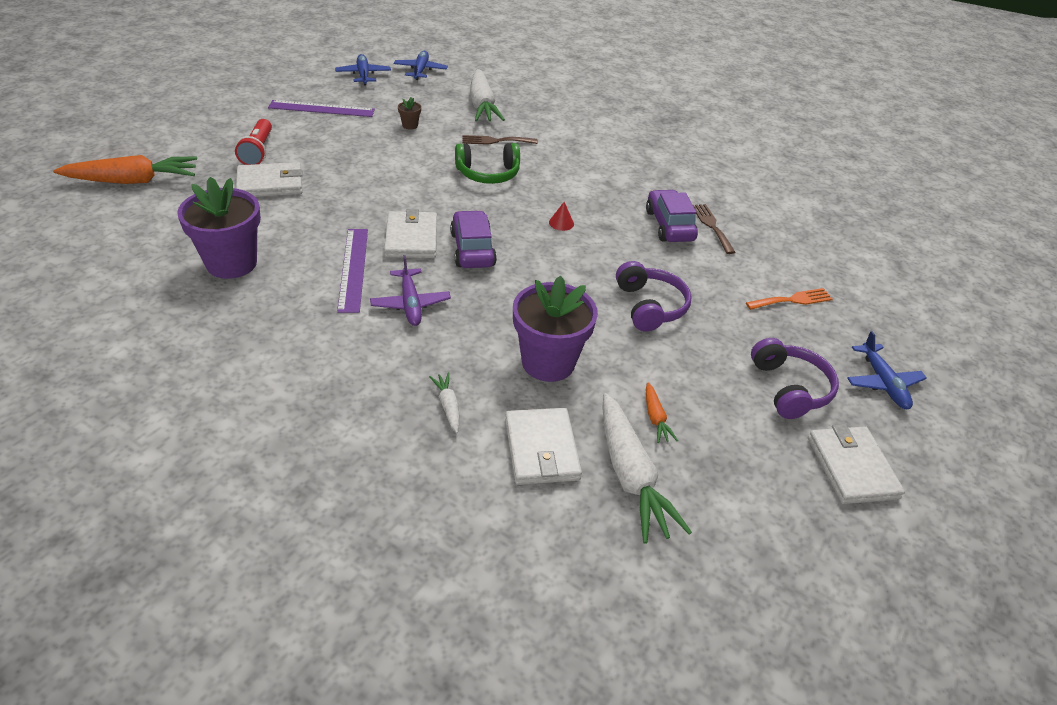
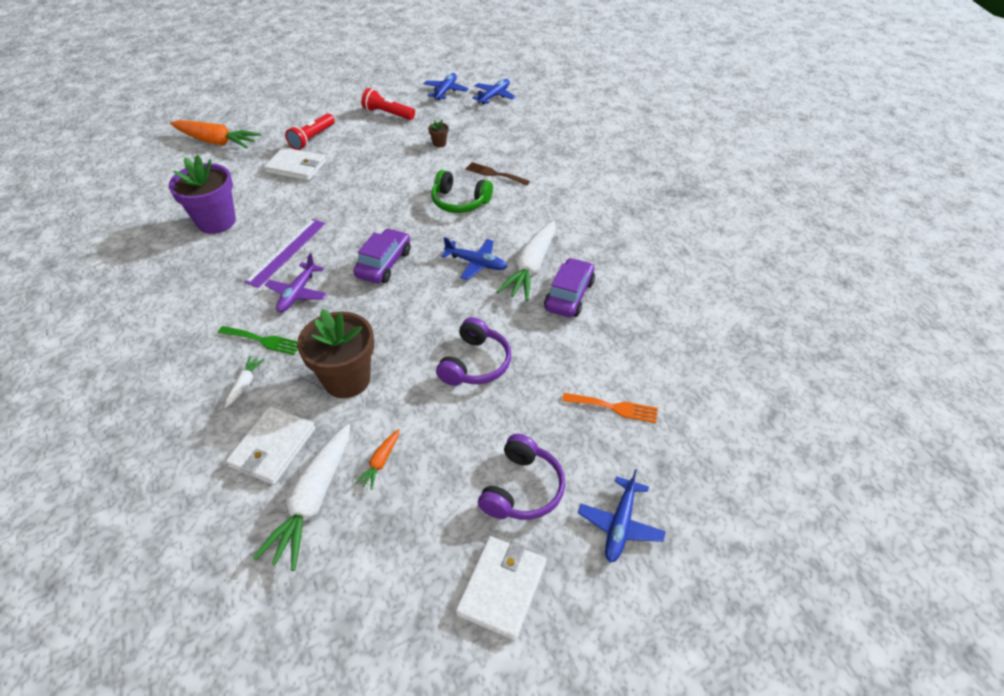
camera: 35 degrees right, 5 degrees up
purple ruler [268,100,375,117] -> red flashlight [361,88,415,120]
white wallet [384,209,437,258] -> none
white carrot [470,69,505,121] -> white carrot moved to [497,221,556,301]
purple flower pot [513,276,598,382] -> brown flower pot [297,309,374,398]
red cone [549,202,574,231] -> blue plane [441,237,507,280]
brown fork [693,204,735,254] -> none
none -> green fork [218,326,298,355]

